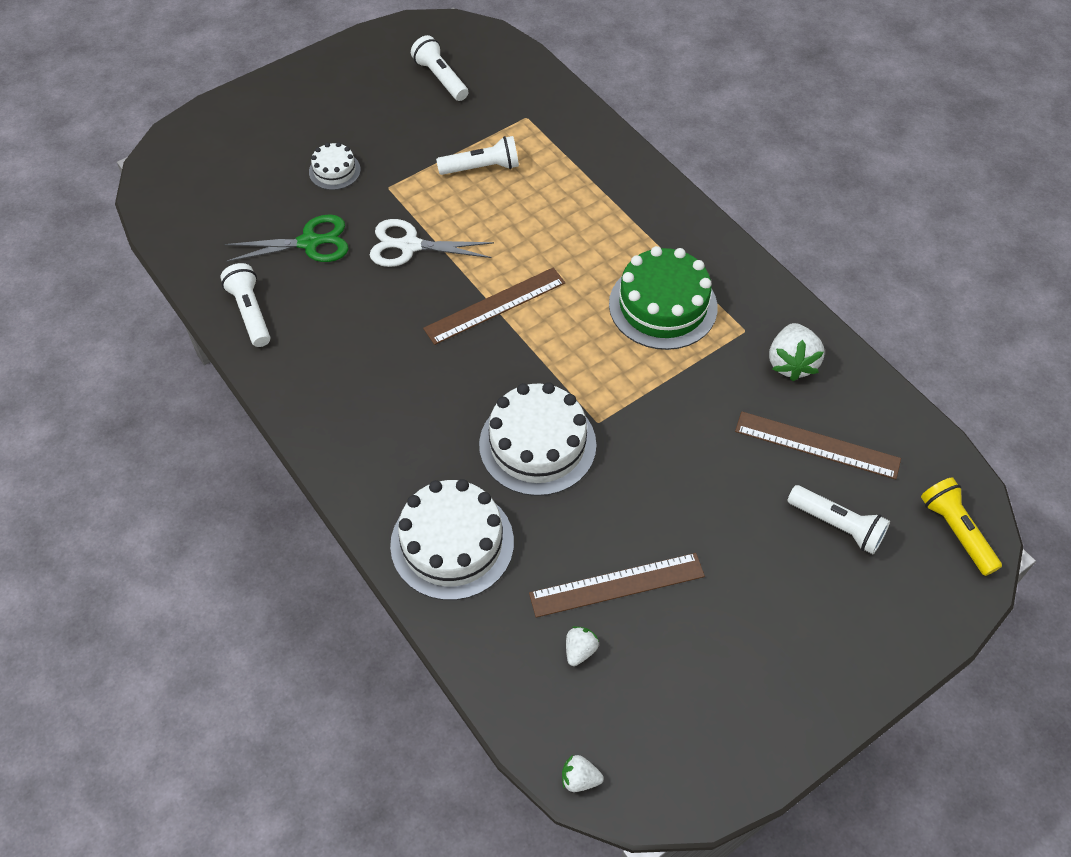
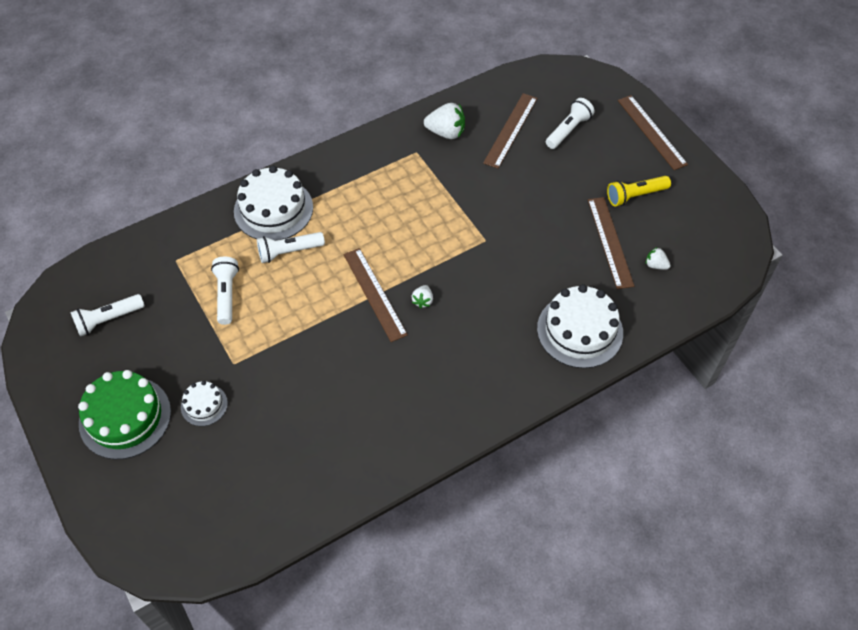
camera: 85 degrees left, 0 degrees up
white flashlight [220,263,270,347] -> white flashlight moved to [257,232,325,263]
green scissors [224,214,349,262] -> none
white scissors [370,219,494,267] -> none
white cake [479,382,596,496] -> white cake moved to [234,166,313,241]
white strawberry [562,755,604,792] -> white strawberry moved to [412,285,433,308]
green cake [609,246,718,350] -> green cake moved to [78,370,171,459]
yellow flashlight [921,477,1002,576] -> yellow flashlight moved to [607,176,671,207]
none -> brown ruler [618,95,688,170]

